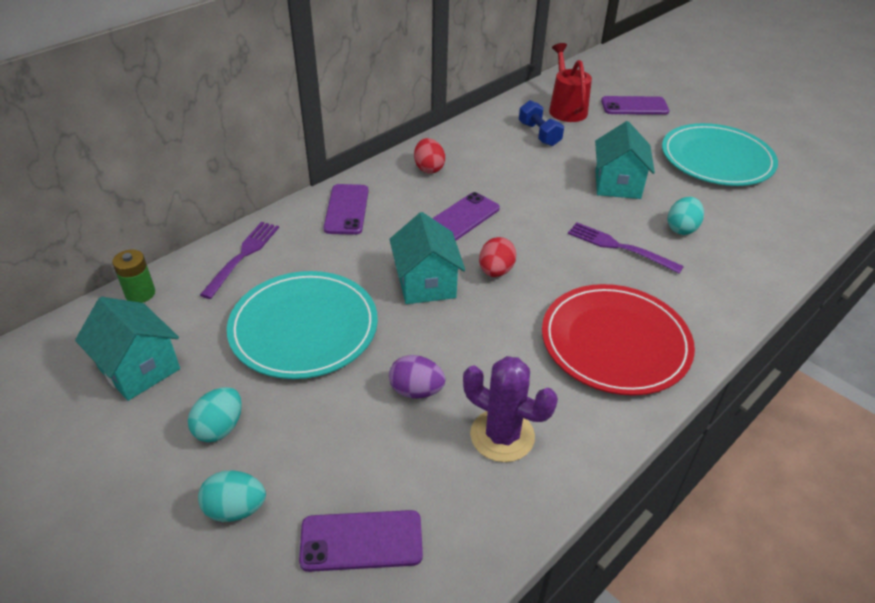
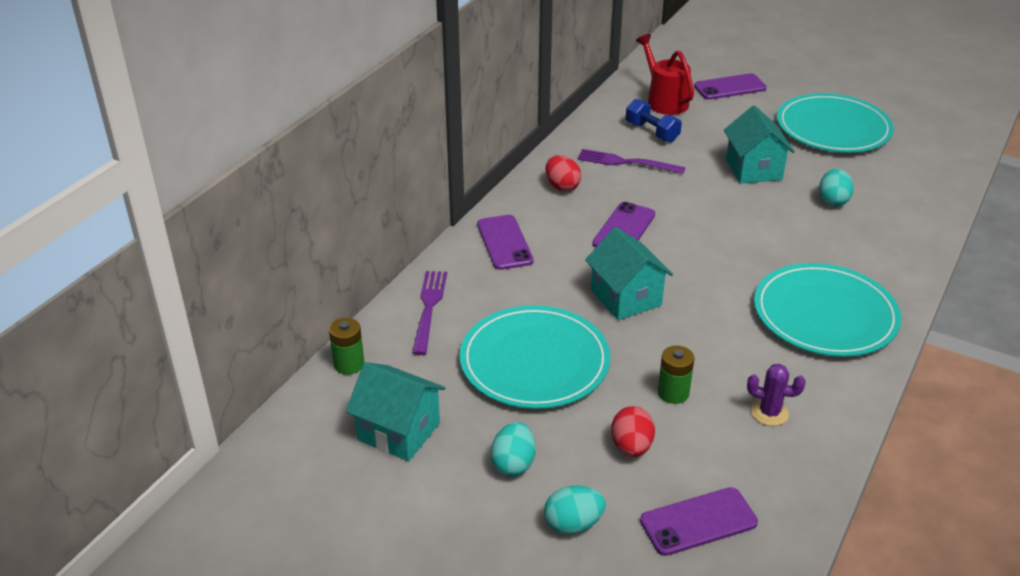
camera: 15 degrees left, 5 degrees down
purple egg [389,355,445,399] -> green battery [658,346,694,404]
purple cactus [463,356,558,462] -> purple cactus [747,364,806,426], size x0.62
red egg [479,237,516,277] -> red egg moved to [611,406,655,457]
red plate [542,284,695,396] -> turquoise plate [754,263,901,357]
purple fork [568,223,684,273] -> purple fork moved to [577,149,685,174]

